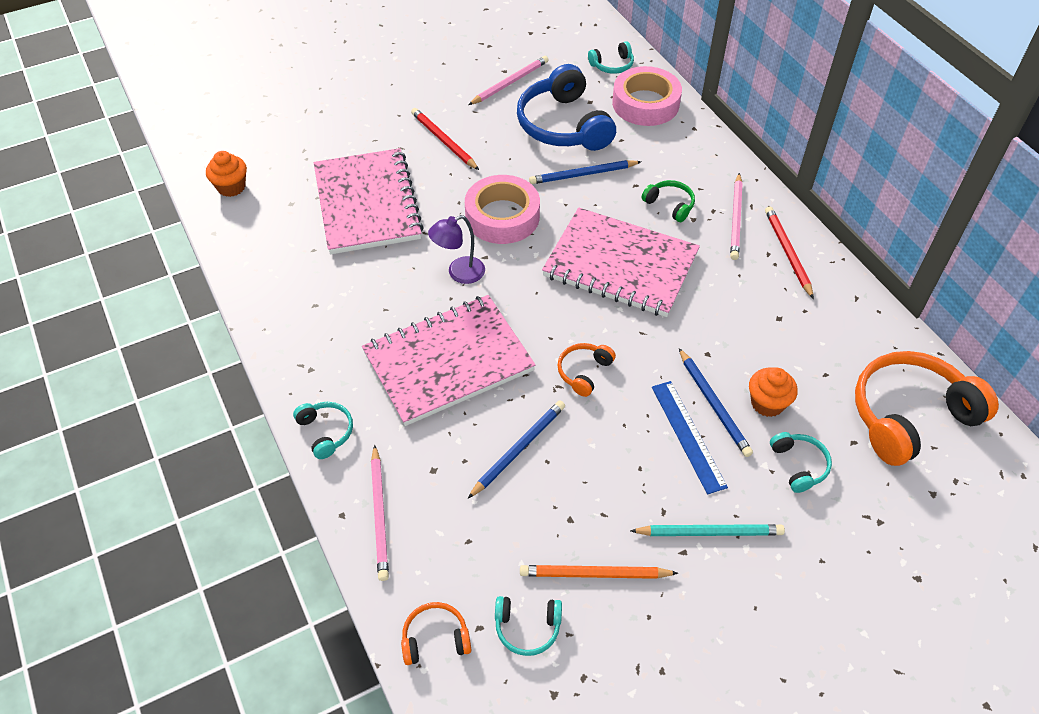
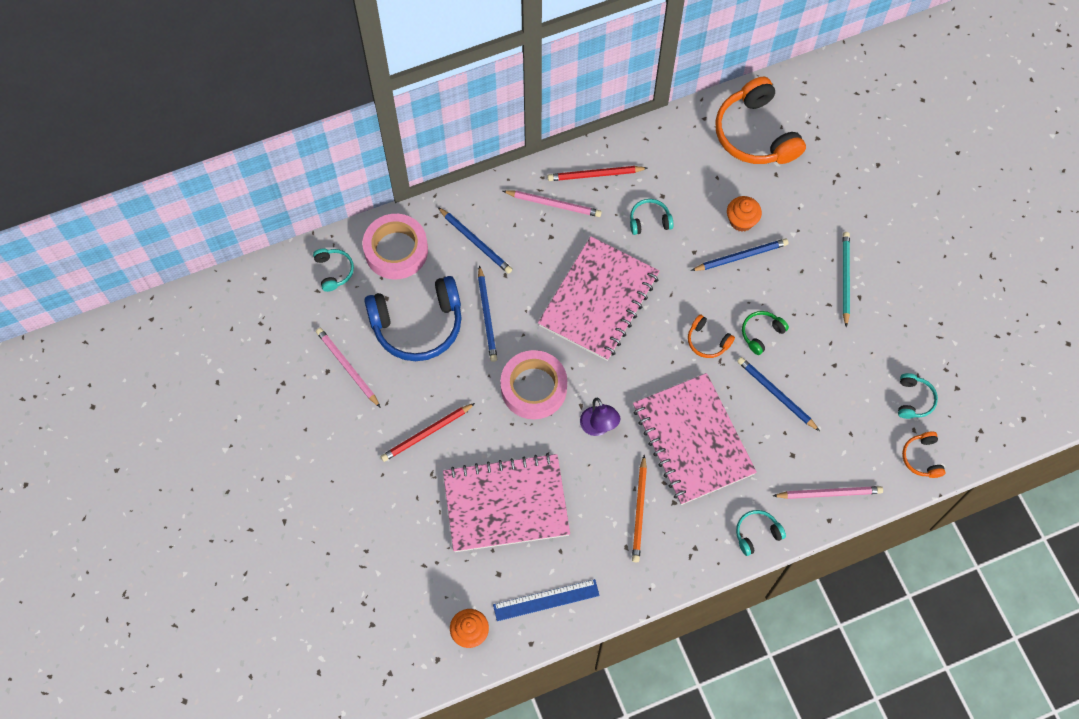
camera: 85 degrees left, 15 degrees up
orange pencil [520,565,678,579] -> orange pencil moved to [632,455,647,562]
green headphones [642,180,695,222] -> green headphones moved to [742,311,789,355]
blue ruler [652,381,728,495] -> blue ruler moved to [493,579,600,621]
turquoise headphones [770,432,832,493] -> turquoise headphones moved to [630,199,674,235]
none -> blue pencil [438,207,512,274]

